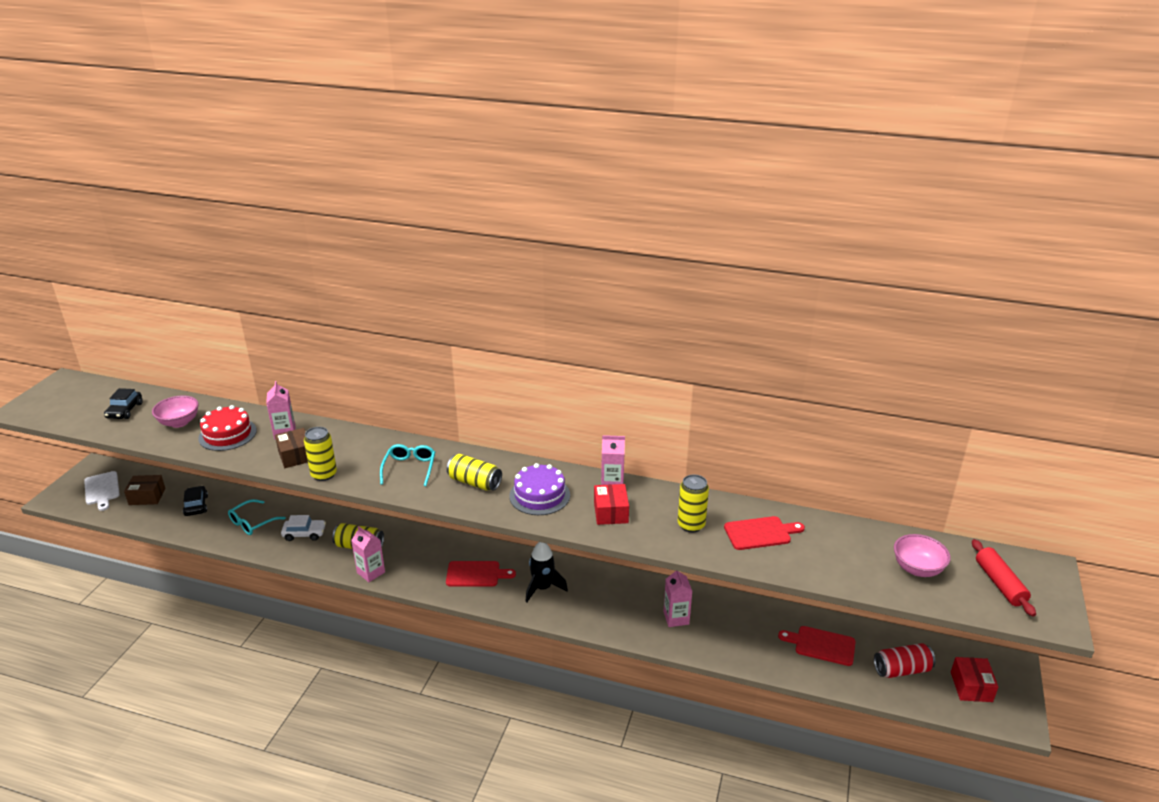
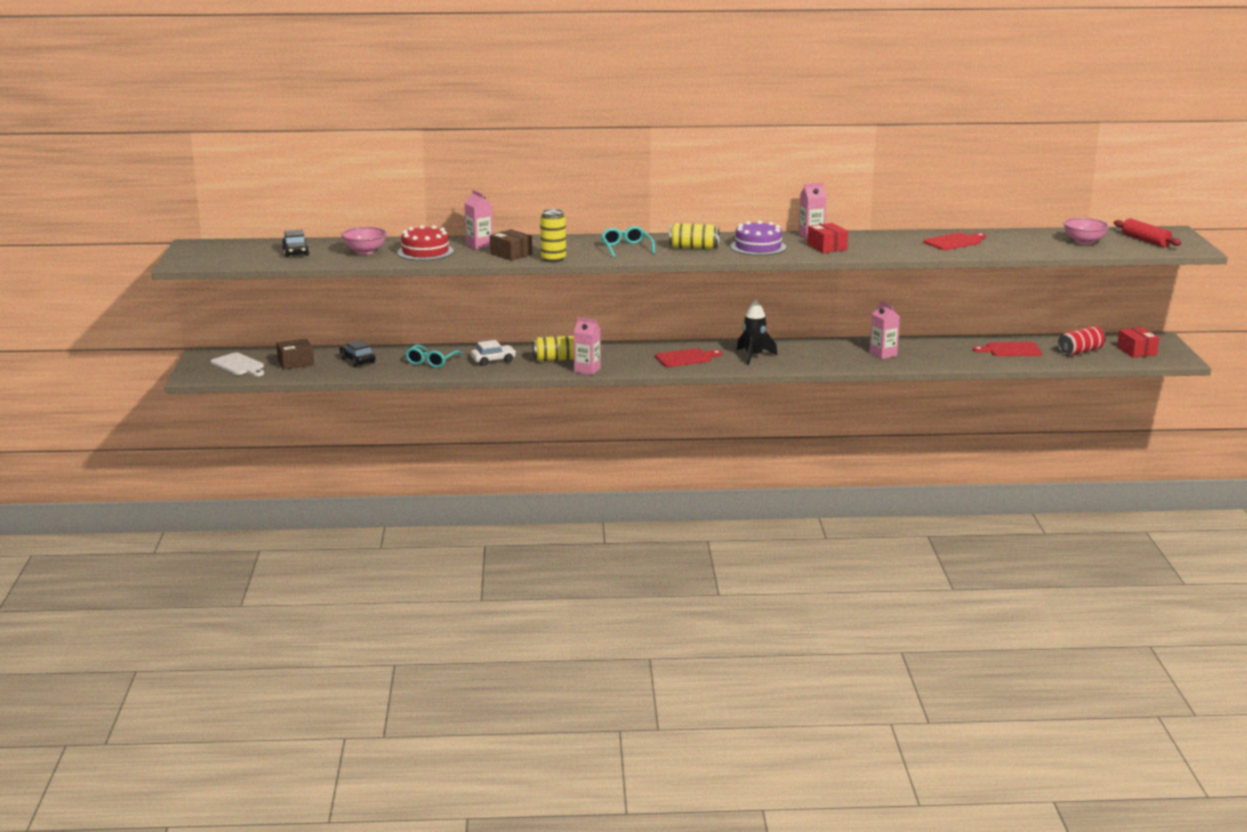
camera: 20 degrees left, 10 degrees down
yellow can [678,474,709,532] -> none

